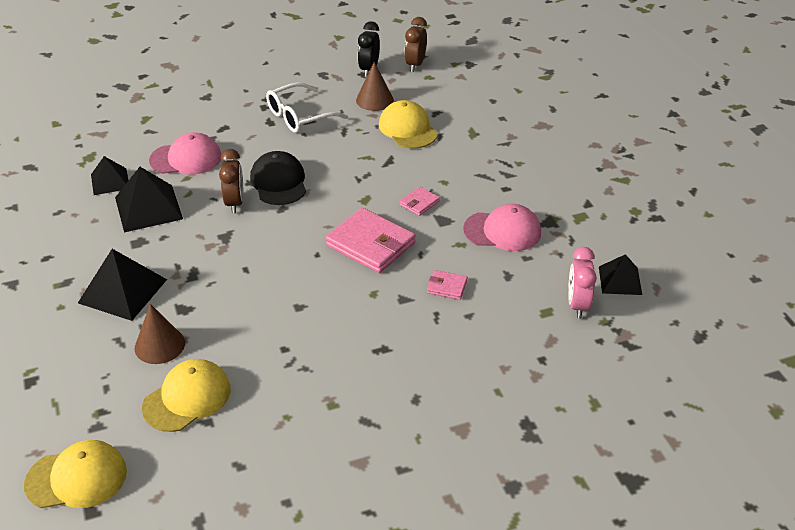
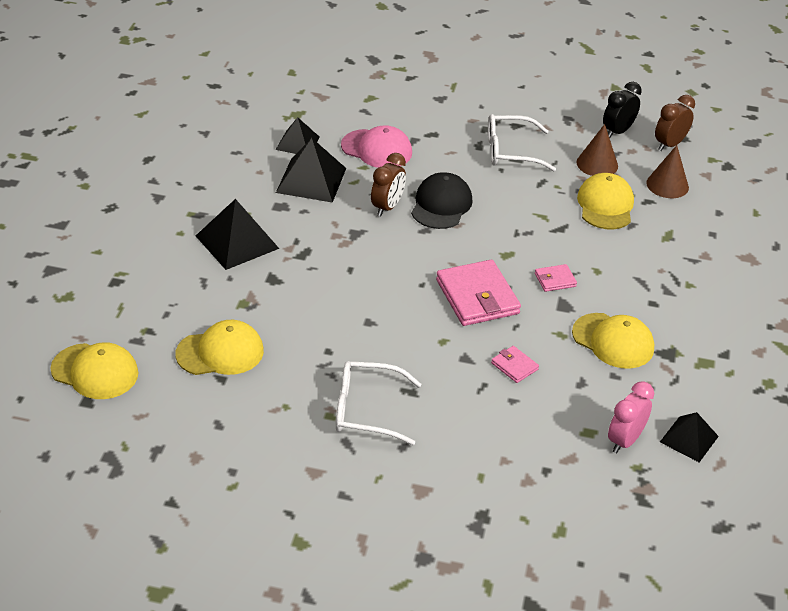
camera: 30 degrees right, 0 degrees up
brown cone [135,304,185,364] -> brown cone moved to [646,145,689,198]
pink cap [463,204,541,251] -> yellow cap [572,313,654,369]
none -> white glasses [336,361,421,445]

